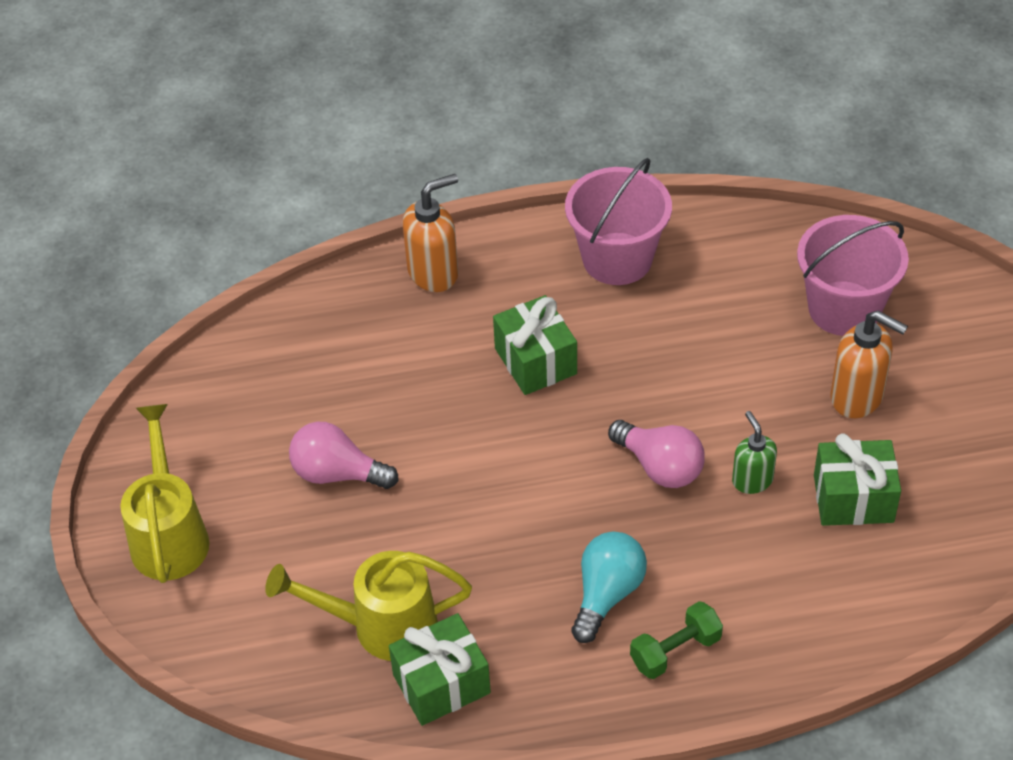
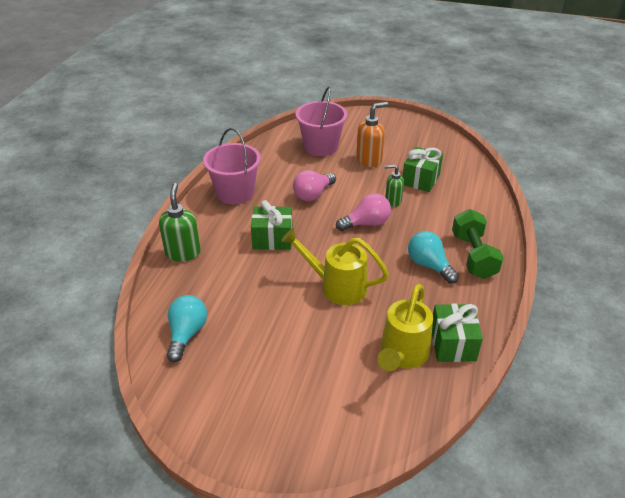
camera: 65 degrees left, 10 degrees down
yellow watering can [120,404,209,583] -> yellow watering can moved to [281,228,389,305]
pink light bulb [289,422,399,489] -> pink light bulb moved to [293,170,336,201]
orange soap dispenser [403,174,458,292] -> green soap dispenser [159,183,201,262]
green dumbbell [630,601,723,679] -> green dumbbell [452,209,504,279], size x1.57
none -> turquoise light bulb [167,295,207,362]

